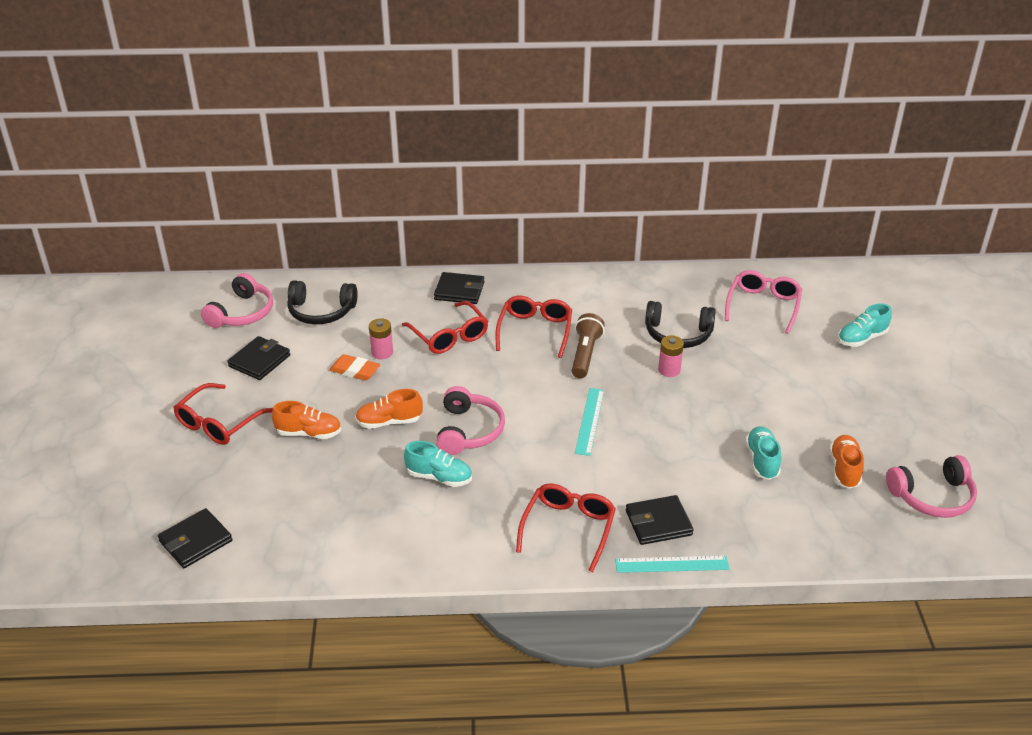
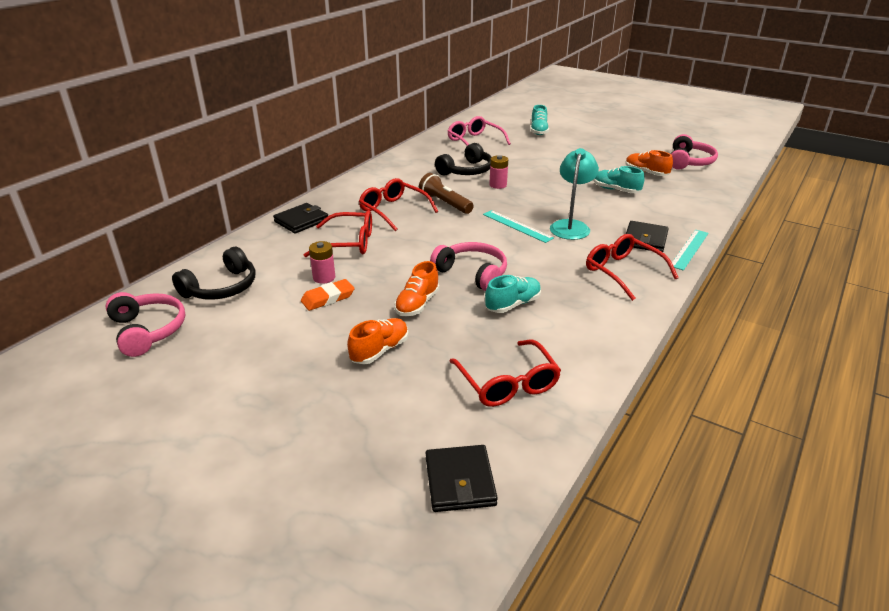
camera: 55 degrees left, 5 degrees down
red glasses [173,383,273,445] -> red glasses moved to [449,340,561,407]
black wallet [227,336,290,380] -> none
none -> turquoise lamp [550,148,599,240]

